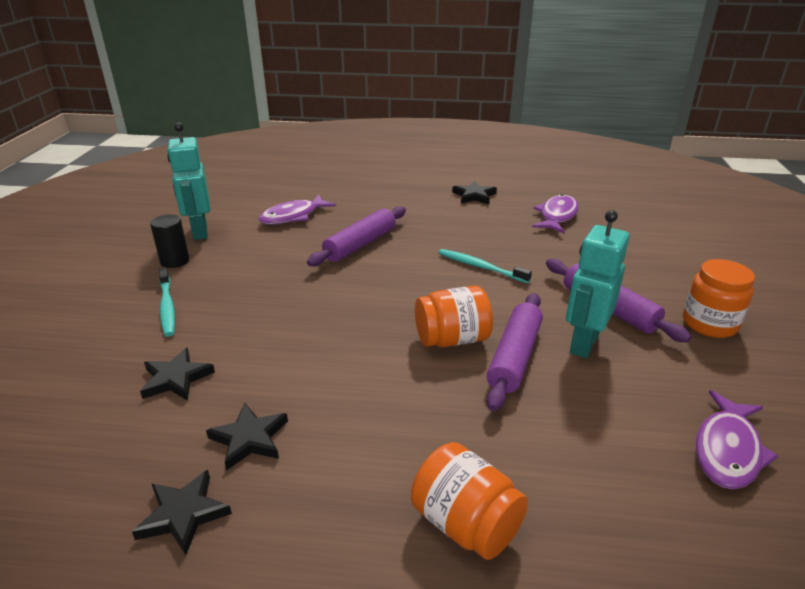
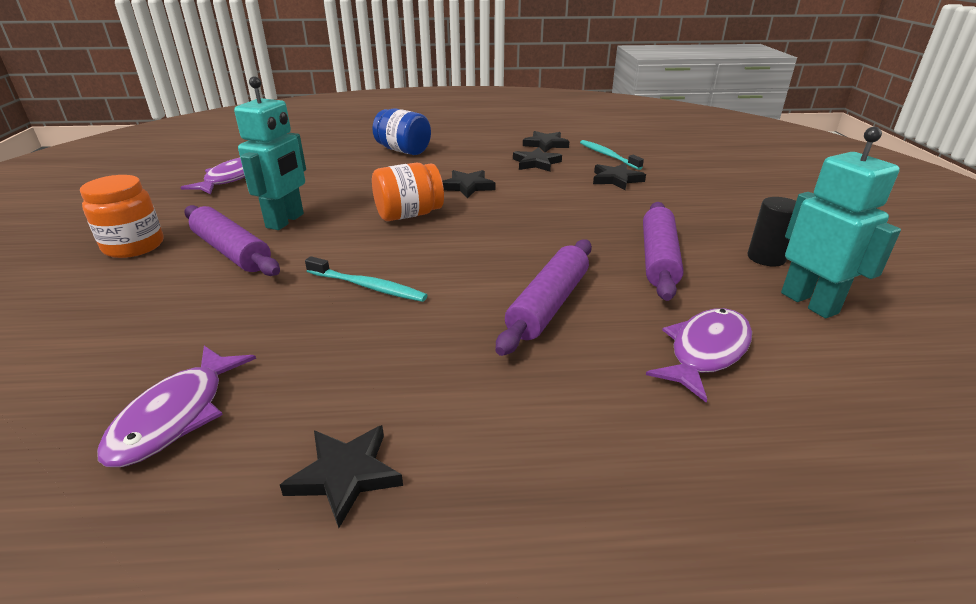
camera: 170 degrees right, 0 degrees up
turquoise toothbrush [159,268,175,337] -> turquoise toothbrush moved to [580,140,644,170]
orange jar [411,442,528,560] -> blue jar [372,109,431,155]
purple rolling pin [486,293,543,411] -> purple rolling pin moved to [643,202,684,301]
none -> black star [442,170,495,198]

